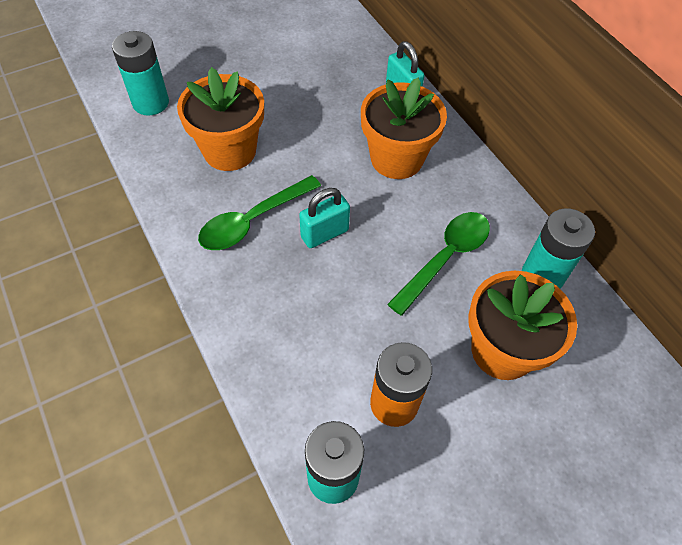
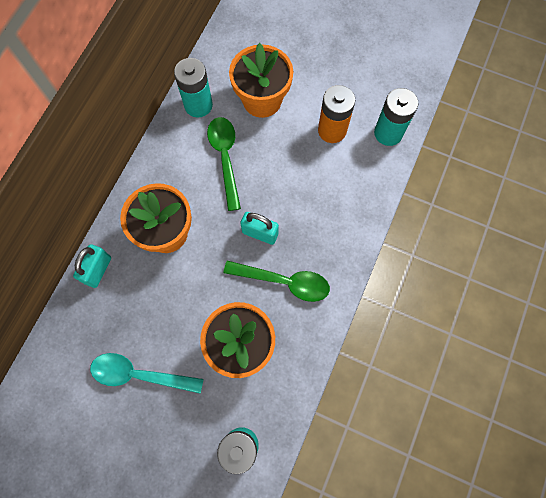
camera: 125 degrees left, 15 degrees up
green spoon [387,212,490,316] -> green spoon turned 75 degrees clockwise [207,117,241,211]
none -> turquoise spoon [90,353,204,394]

